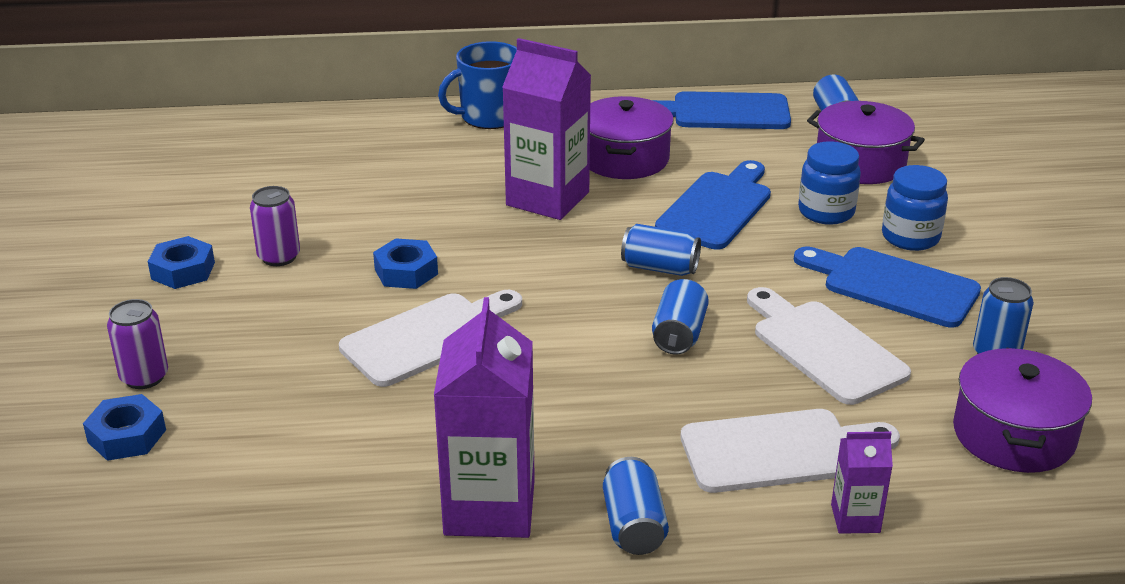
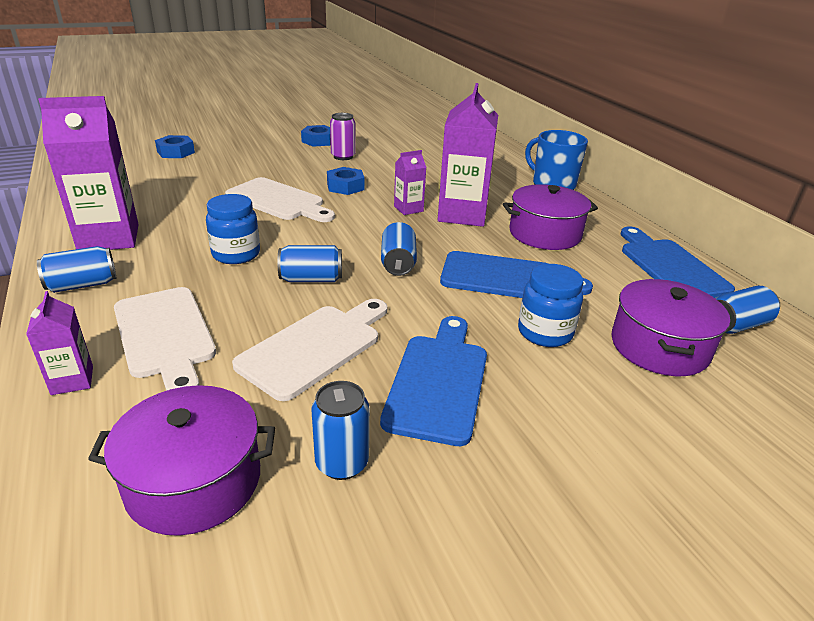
camera: 70 degrees right, 0 degrees up
purple can [107,299,168,389] -> none
blue jar [882,165,948,251] -> blue jar moved to [206,194,260,264]
none -> purple carton [394,150,426,215]

